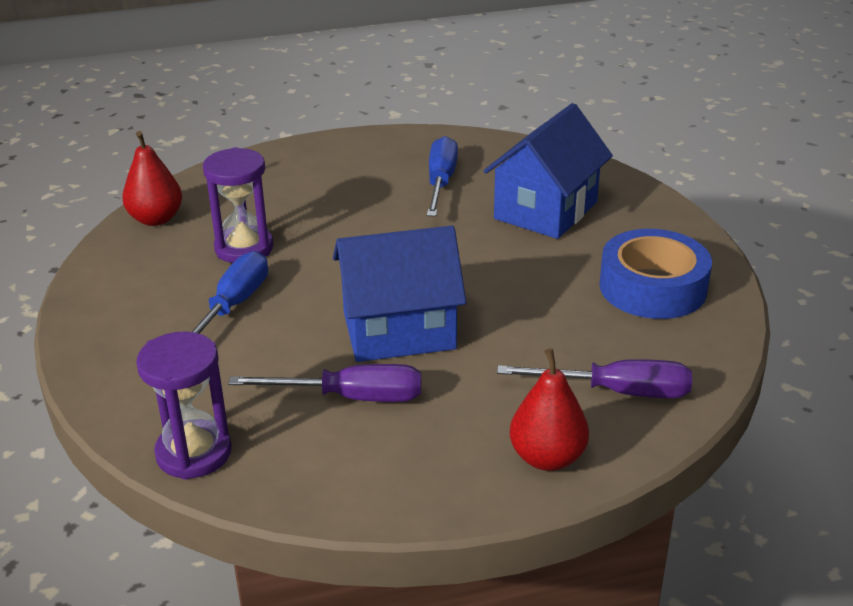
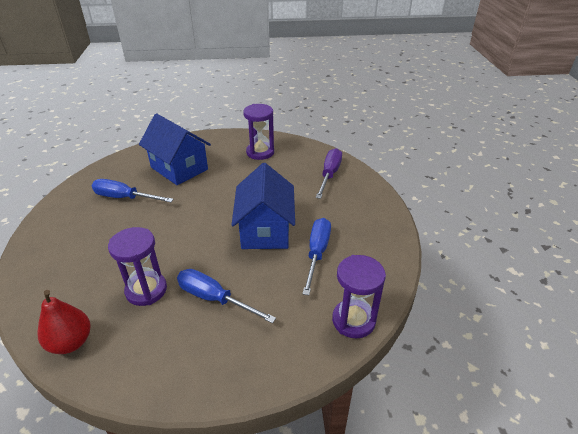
camera: 80 degrees left, 5 degrees up
purple screwdriver [228,364,421,402] -> blue screwdriver [302,218,331,295]
red pear [510,348,589,471] -> none
blue tape [599,229,712,319] -> purple hourglass [243,104,274,160]

